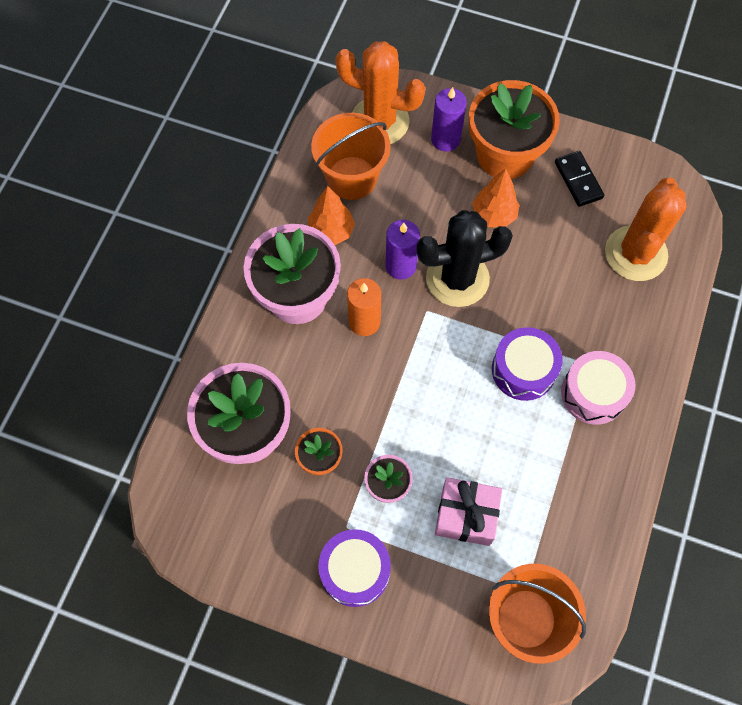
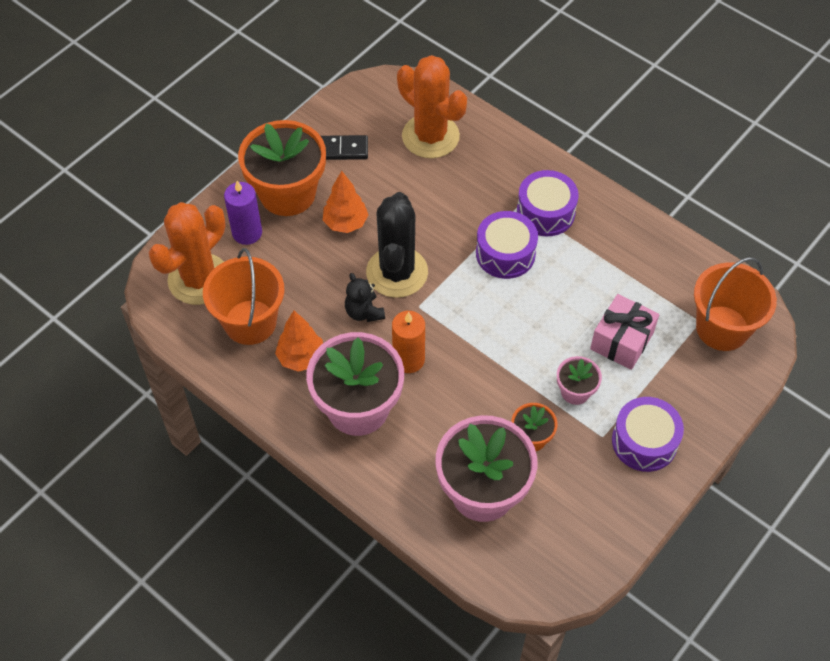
camera: 70 degrees left, 10 degrees down
purple candle [385,220,420,280] -> black teddy bear [345,273,385,322]
pink drum [561,351,635,425] -> purple drum [517,170,579,236]

